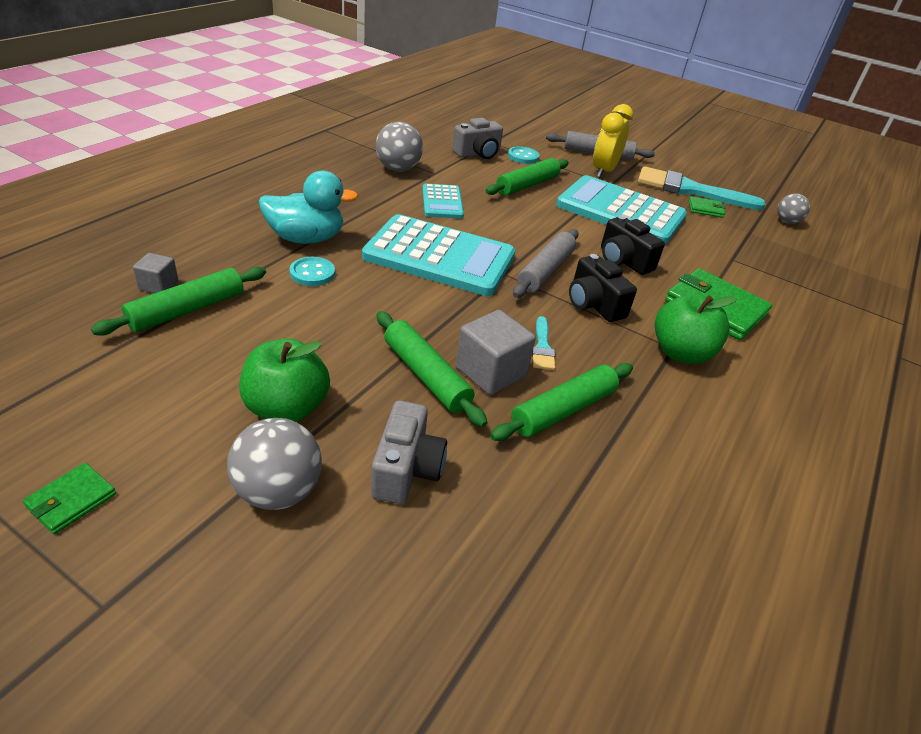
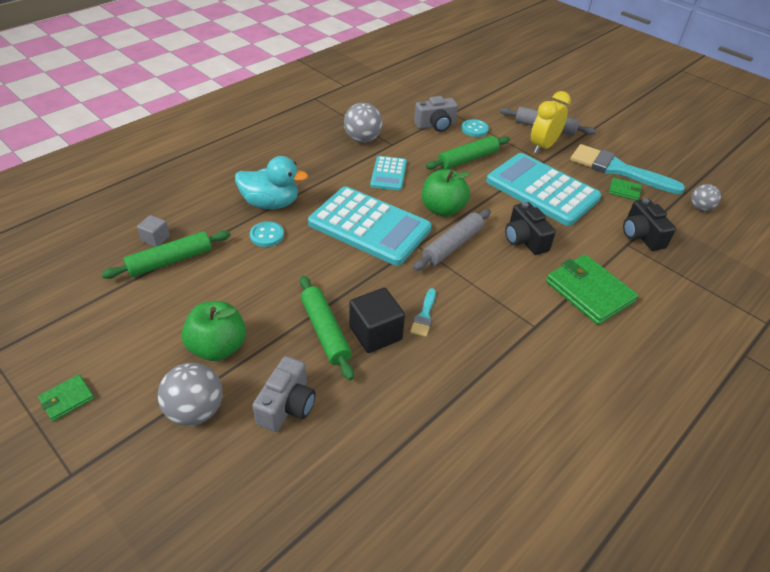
camera: 15 degrees right, 5 degrees up
grey cube [456,310,536,395] -> black cube [349,288,405,353]
green rolling pin [490,363,633,441] -> none
black camera [569,254,637,322] -> black camera moved to [623,198,676,251]
green apple [655,294,737,364] -> green apple moved to [422,169,470,217]

